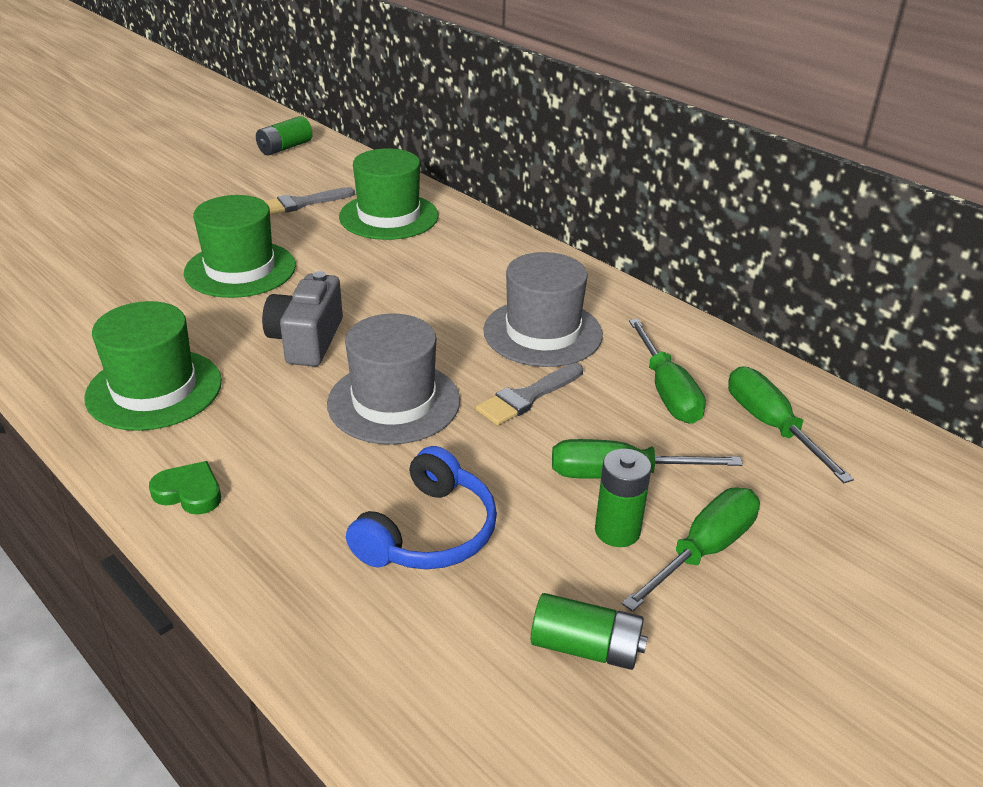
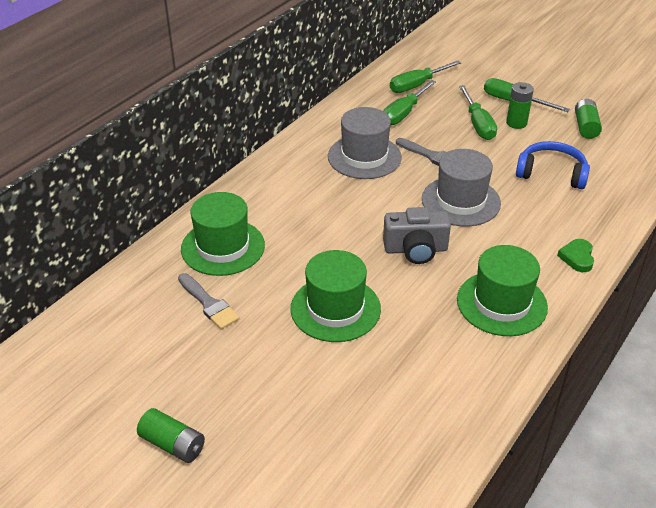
camera: 100 degrees left, 5 degrees up
green battery [256,116,313,155] -> green battery moved to [137,408,205,463]
green screwdriver [629,319,706,424] -> green screwdriver turned 150 degrees clockwise [383,80,436,126]

